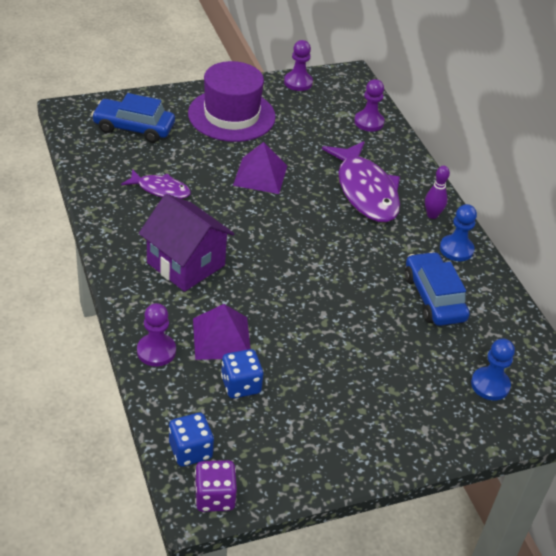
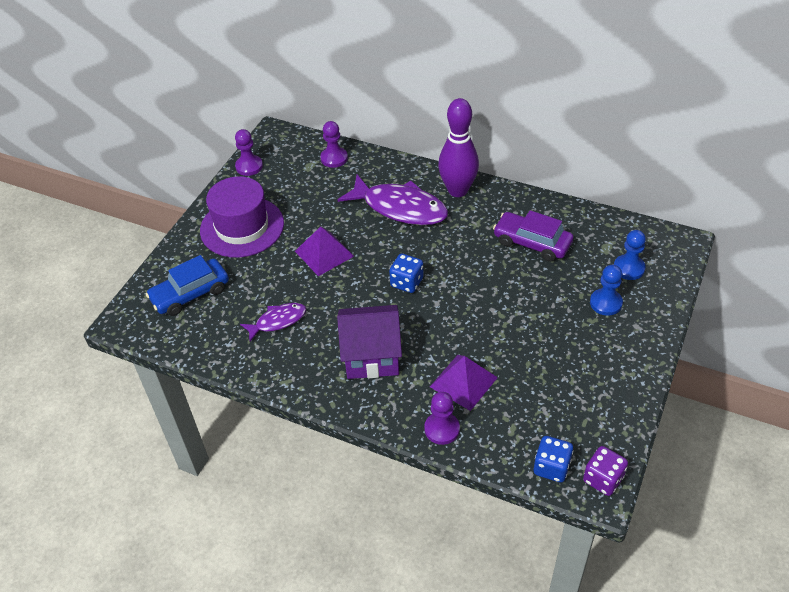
camera: 40 degrees left, 5 degrees up
blue dice [221,349,264,398] -> blue dice moved to [389,253,423,293]
blue car [405,251,470,326] -> purple car [493,210,573,262]
purple bowling pin [425,166,450,219] -> purple bowling pin [438,98,479,197], size x2.09
blue pawn [440,204,477,261] -> blue pawn moved to [590,265,623,316]

